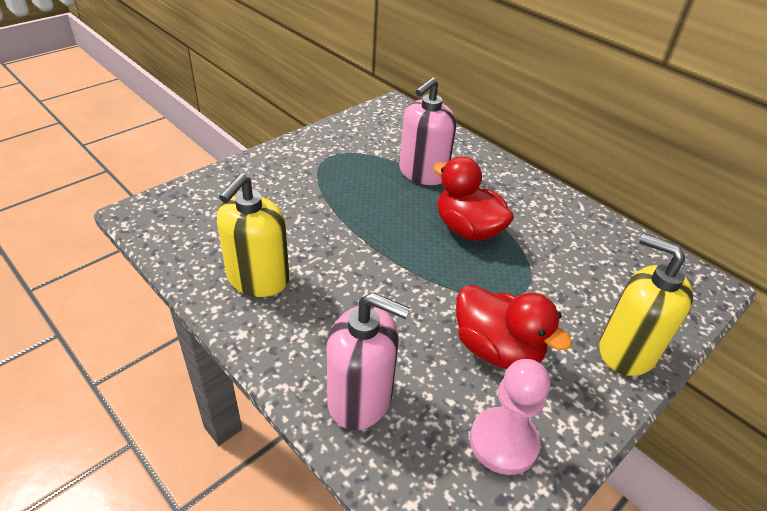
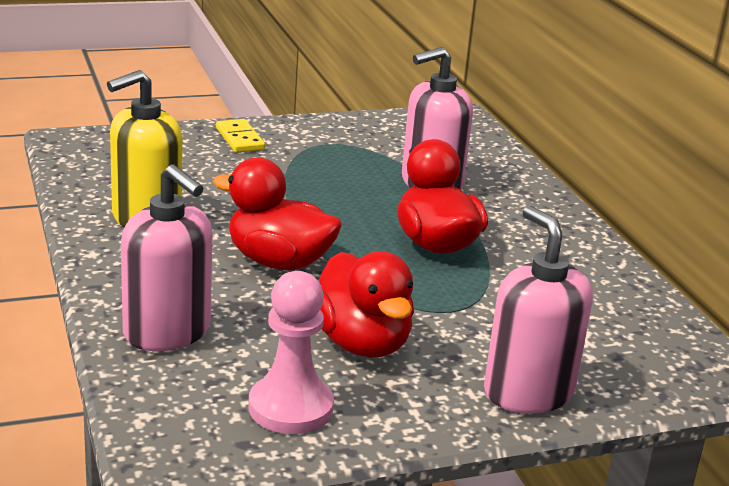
camera: 25 degrees right, 15 degrees down
yellow soap dispenser [599,234,693,376] -> pink soap dispenser [484,206,593,414]
none -> red duck [213,157,342,271]
none -> yellow domino [216,119,265,153]

